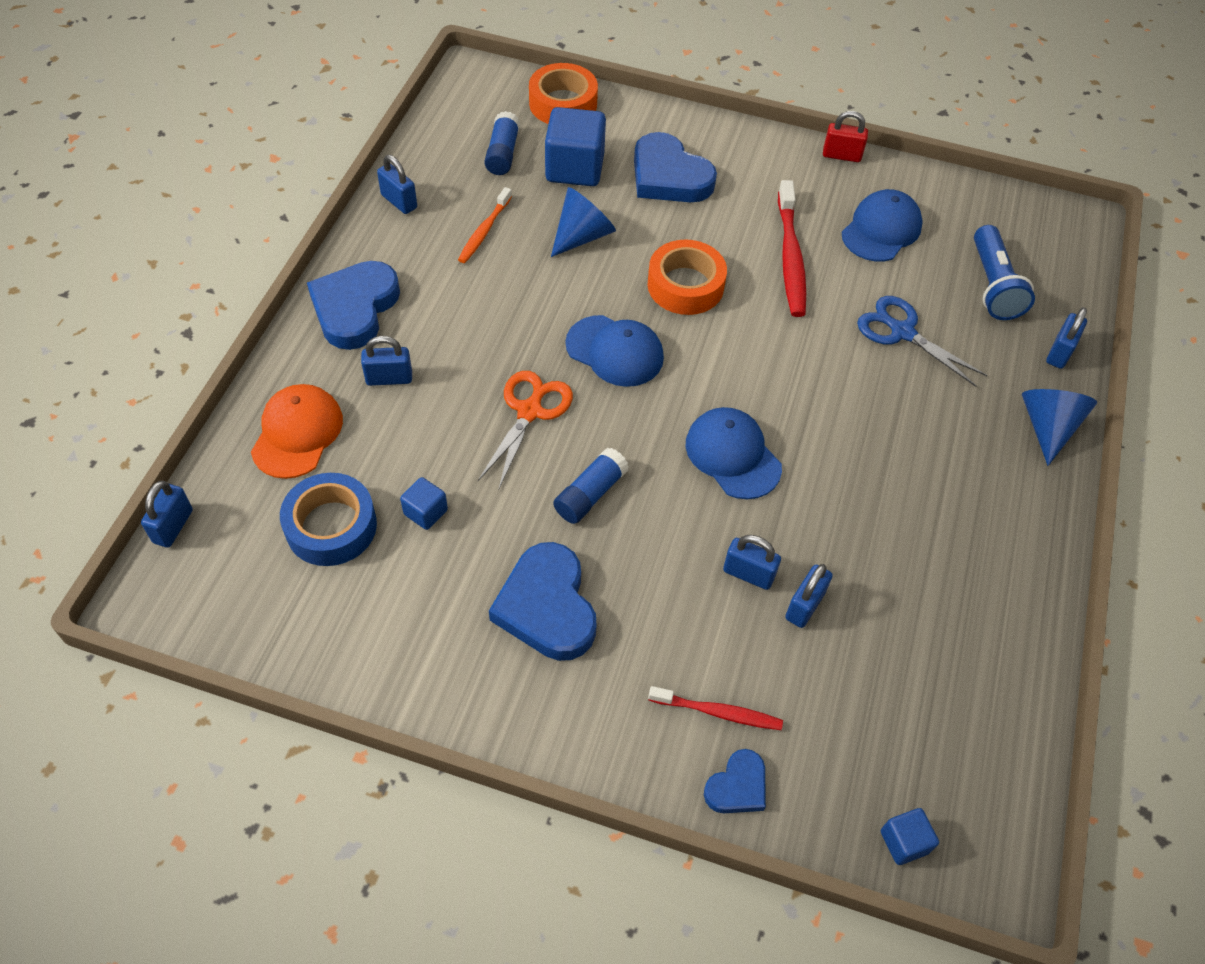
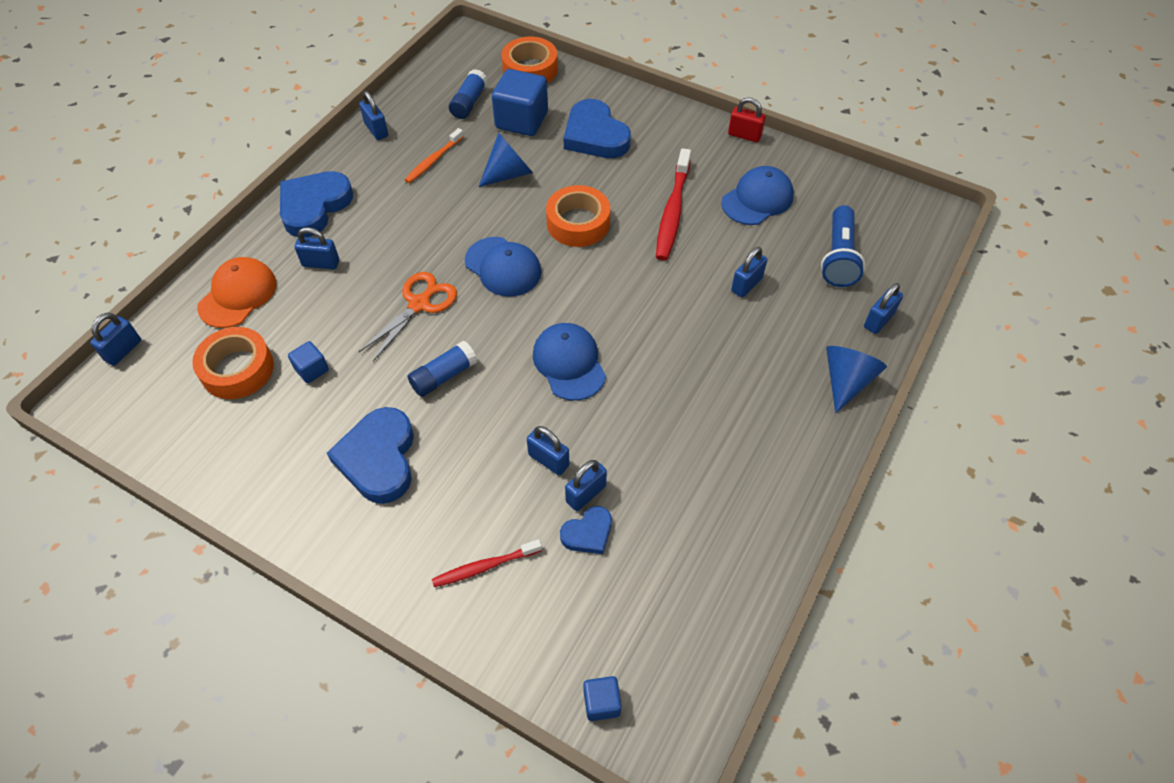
camera: 15 degrees right, 0 degrees up
blue tape [280,473,377,566] -> orange tape [192,327,274,399]
red toothbrush [648,686,783,730] -> red toothbrush turned 135 degrees clockwise [432,539,542,587]
blue heart [704,749,766,813] -> blue heart moved to [560,506,612,554]
blue scissors [857,296,987,387] -> blue padlock [731,247,767,298]

